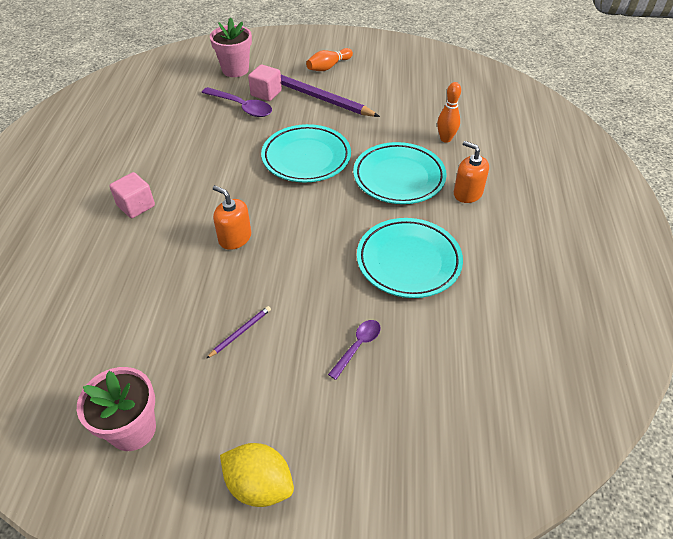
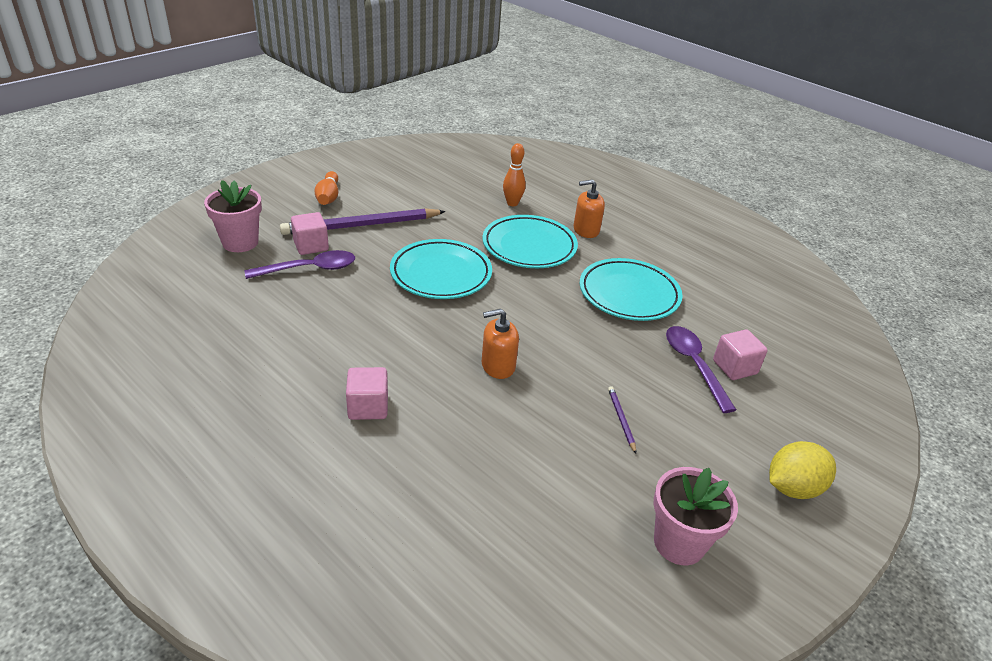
camera: 55 degrees left, 10 degrees down
purple spoon [328,320,381,380] -> purple spoon [666,326,736,413], size x1.58
none -> pink cube [713,330,768,380]

